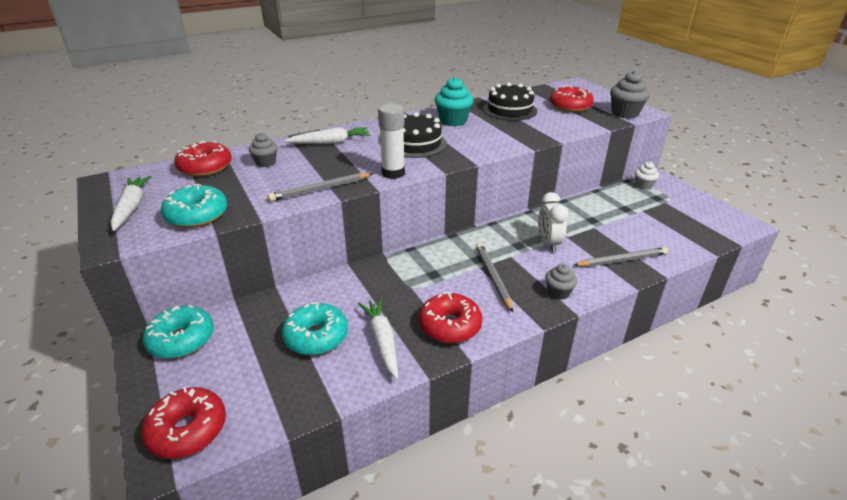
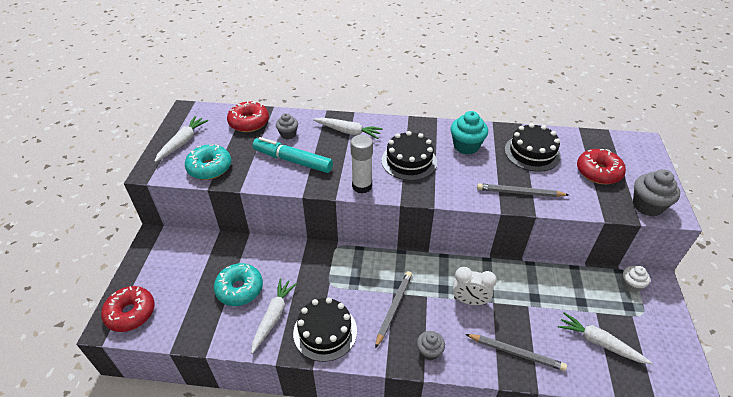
camera: 35 degrees right, 10 degrees up
turquoise donut [143,305,214,359] -> none
grey pencil [268,173,373,202] -> grey pencil moved to [477,183,569,197]
red donut [419,292,482,343] -> black cake [293,297,357,362]
white clock [538,192,569,252] -> white clock turned 105 degrees counterclockwise [453,267,497,305]
none -> turquoise marker [253,137,333,173]
none -> white carrot [558,312,652,364]

